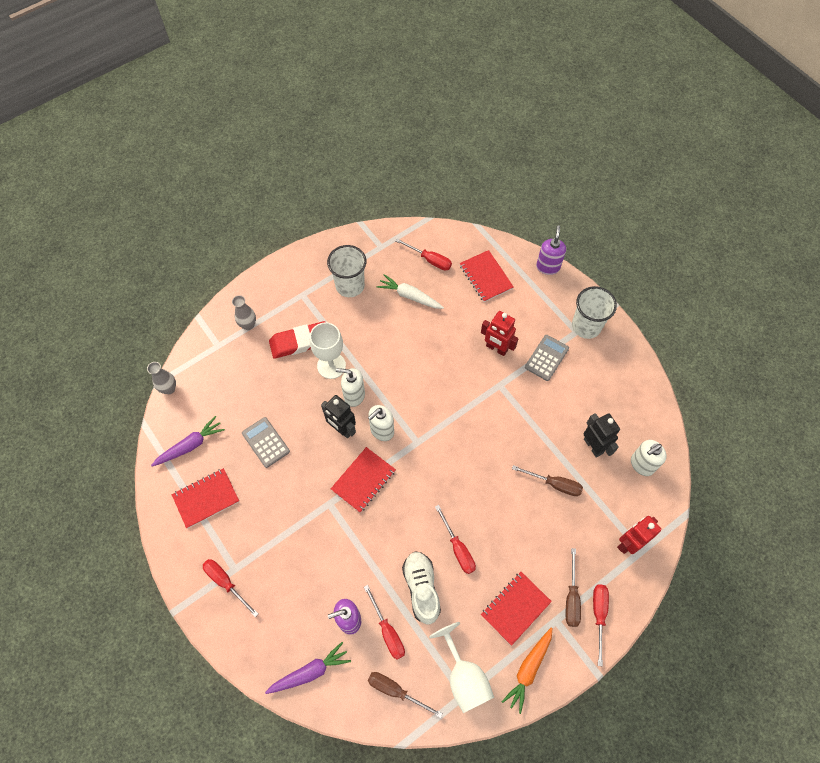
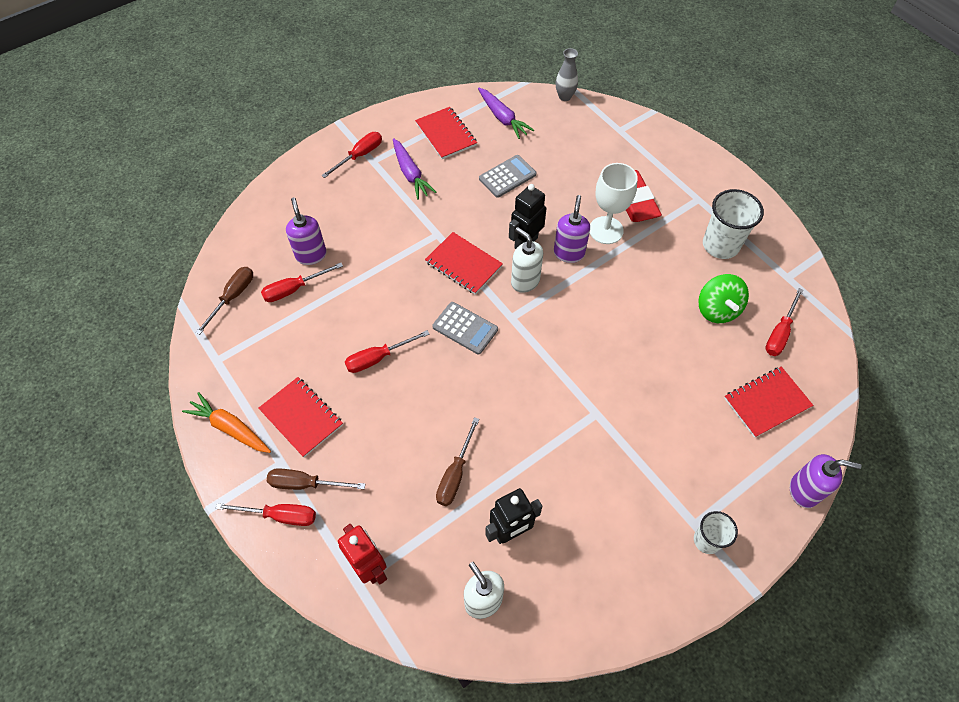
camera: 90 degrees right, 5 degrees down
grey vase [232,295,256,330] -> none
purple carrot [265,642,351,694] -> purple carrot moved to [393,138,436,200]
white soap dispenser [336,368,365,407] -> purple soap dispenser [554,195,590,263]
white carrot [377,274,444,309] -> green spinning top [698,274,749,323]
white shoe [402,551,441,624] -> none
white goblet [429,622,494,713] -> none
red robot [481,311,518,356] -> none
grey calculator [525,335,569,381] -> grey calculator moved to [432,302,498,355]
white cup [572,286,617,339] -> white cup [694,511,738,554], size x0.60

